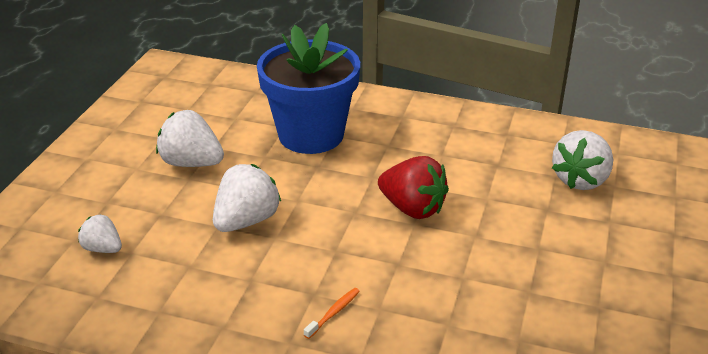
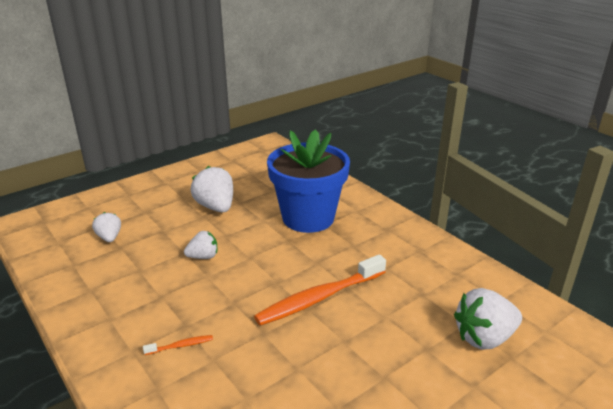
camera: 35 degrees right, 5 degrees down
white strawberry [213,164,281,232] -> white strawberry [184,231,217,259], size x0.59
red strawberry [378,156,449,219] -> orange toothbrush [254,254,386,326]

